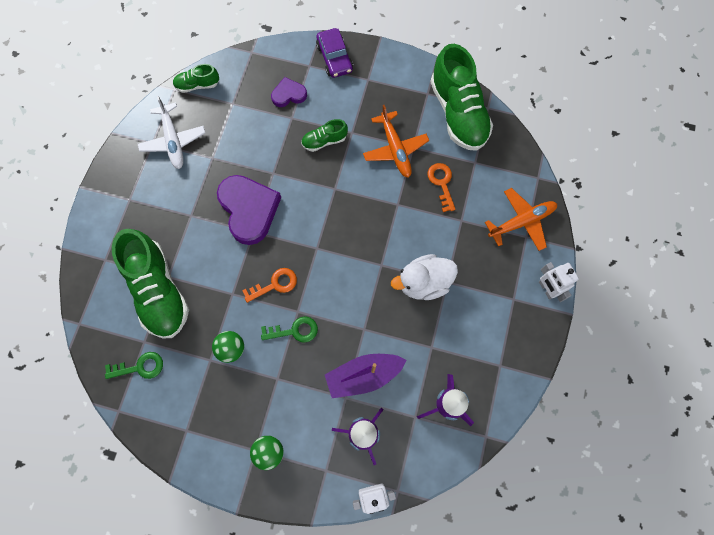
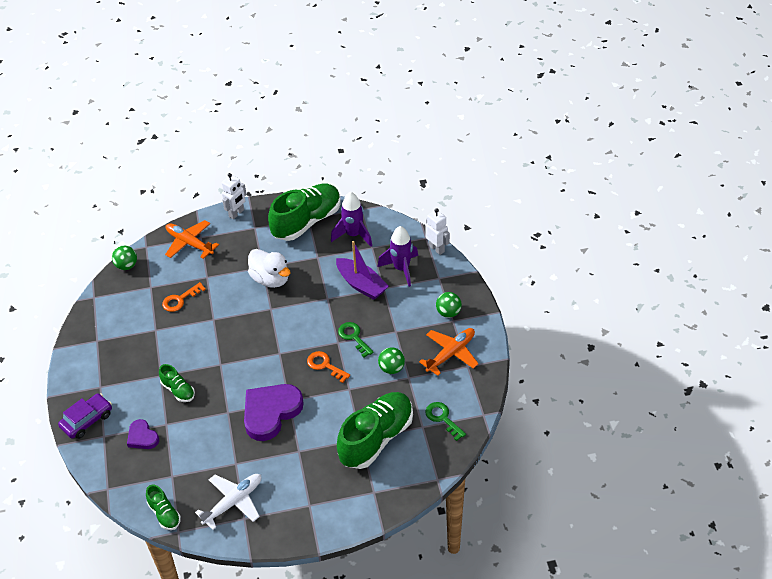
camera: 115 degrees left, 25 degrees down
orange plane [363,105,429,178] -> orange plane moved to [419,328,479,376]
green shoe [430,44,493,151] -> green shoe moved to [268,183,341,241]
none -> green ball [112,246,137,270]

